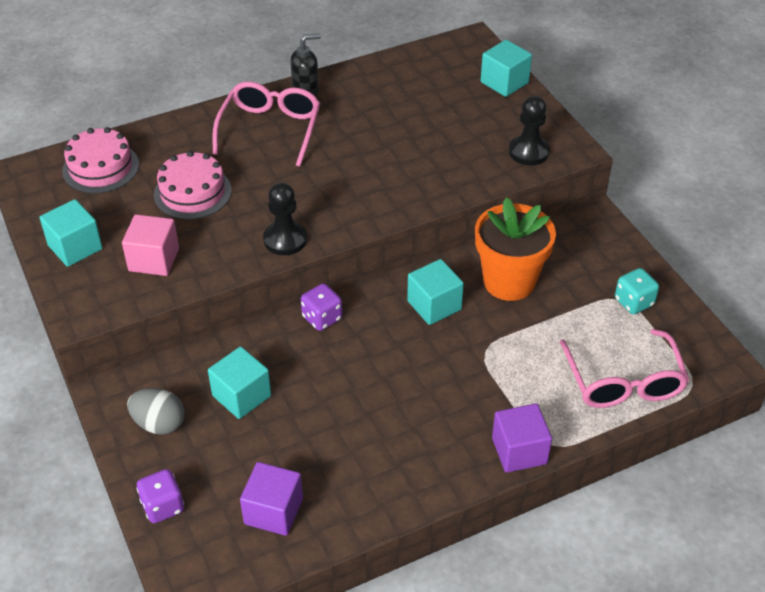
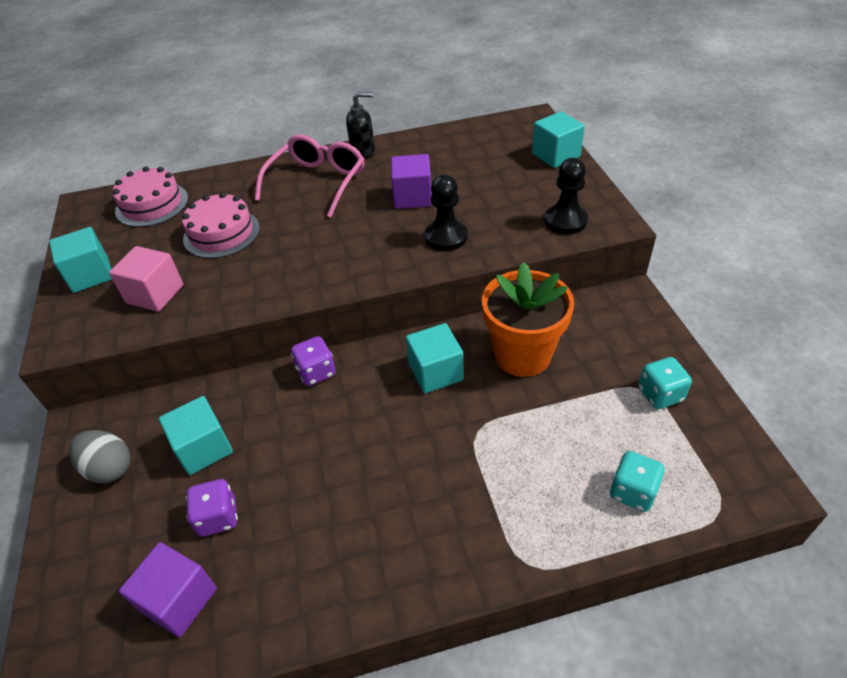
camera: 15 degrees right, 0 degrees up
purple dice [136,469,184,523] -> purple dice moved to [186,479,238,537]
black pawn [263,183,307,255] -> black pawn moved to [425,175,468,251]
purple cube [492,404,552,473] -> purple cube moved to [391,154,432,209]
pink glasses [560,329,689,408] -> turquoise dice [610,451,665,512]

